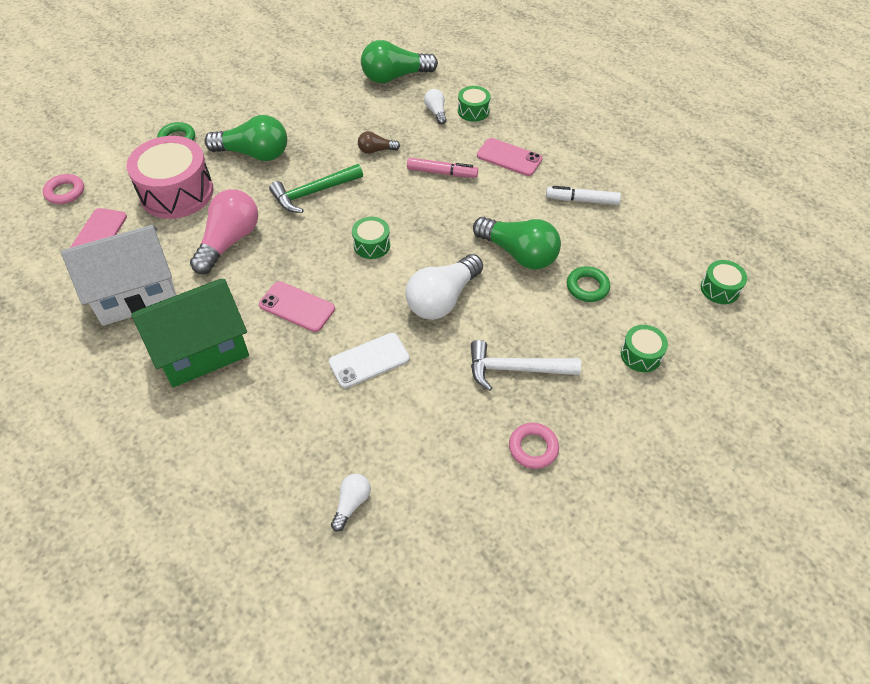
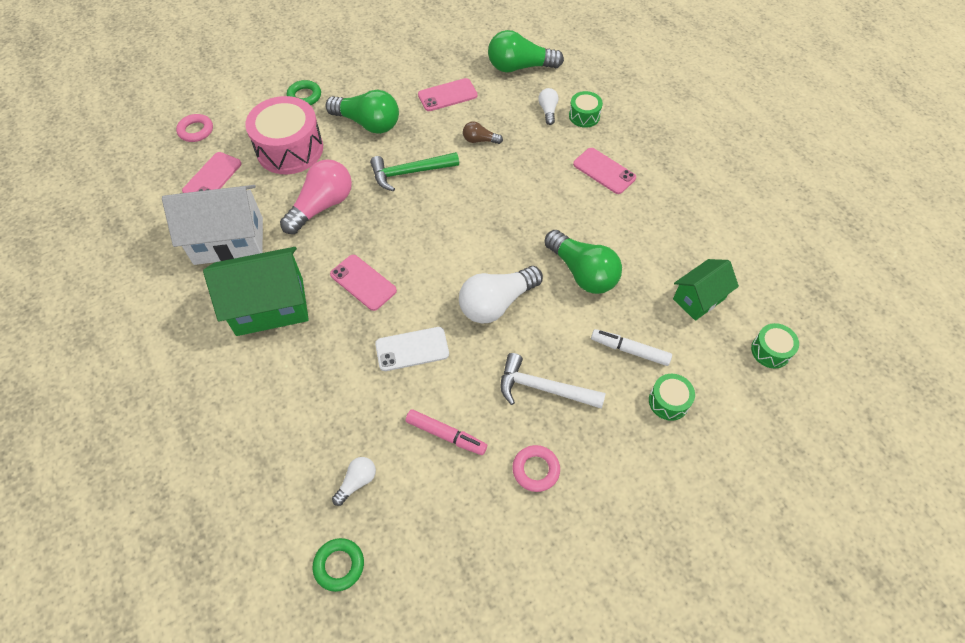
camera: 15 degrees right, 5 degrees up
green drum [352,217,390,259] -> none
pink marker [407,158,478,178] -> pink marker moved to [406,409,487,455]
white marker [546,186,621,205] -> white marker moved to [591,329,672,366]
green ring [567,266,610,302] -> green ring moved to [313,538,364,592]
none -> pink phone [418,78,478,111]
none -> green house [673,259,739,321]

